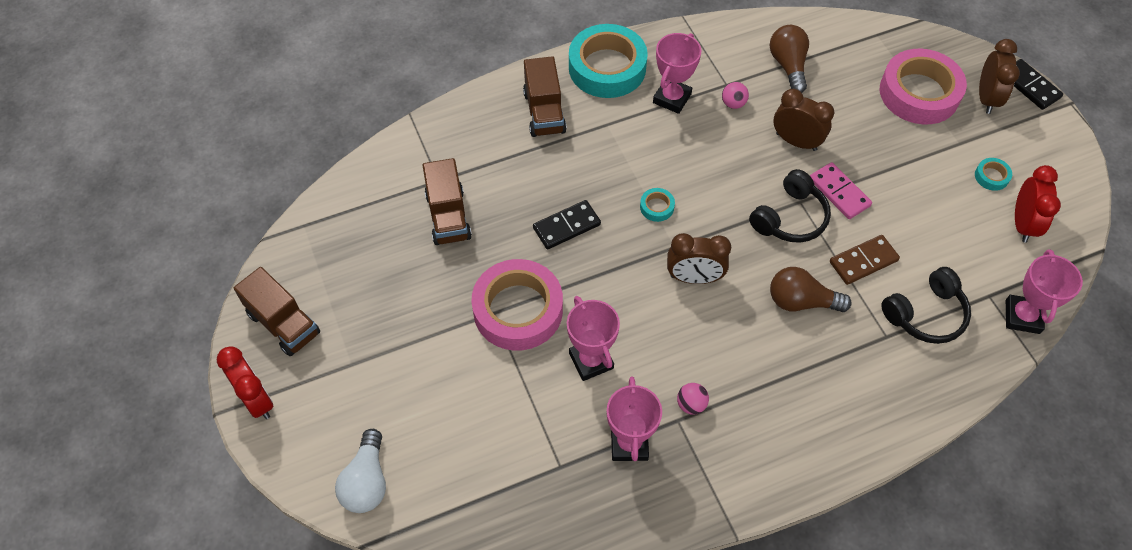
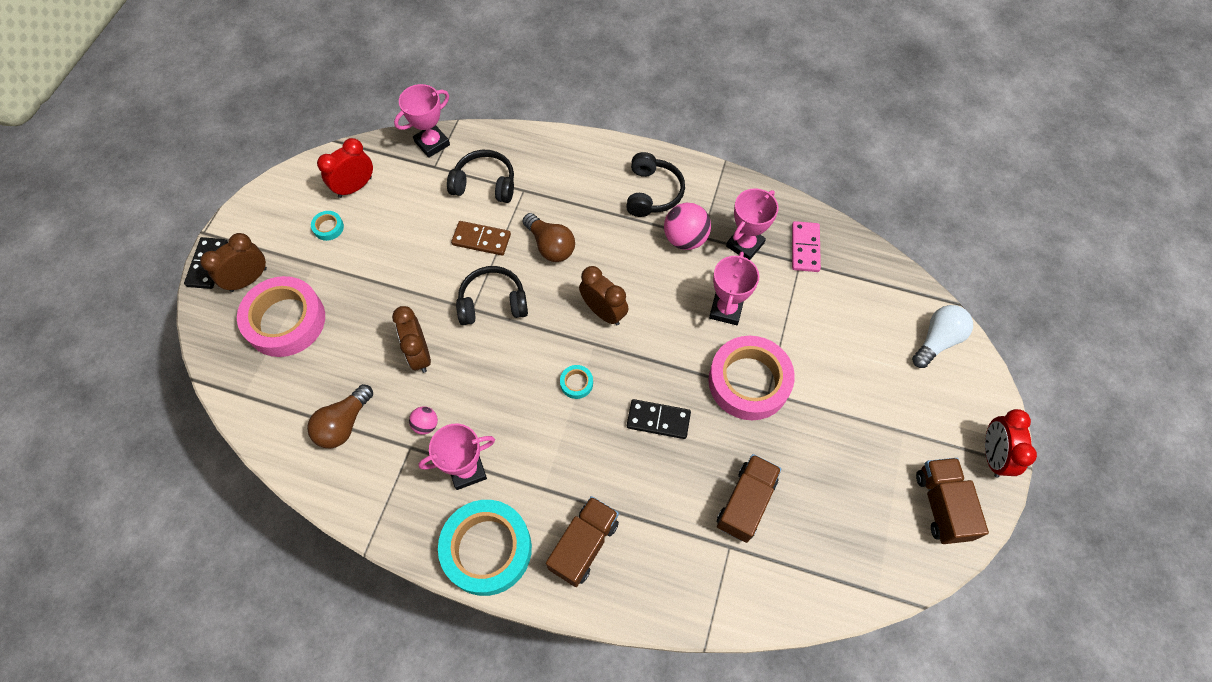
camera: 140 degrees left, 5 degrees up
pink ball [677,383,709,415] -> pink ball [664,203,711,250], size x1.86
pink domino [810,162,872,219] -> pink domino moved to [792,221,821,272]
none -> black headphones [626,152,685,217]

